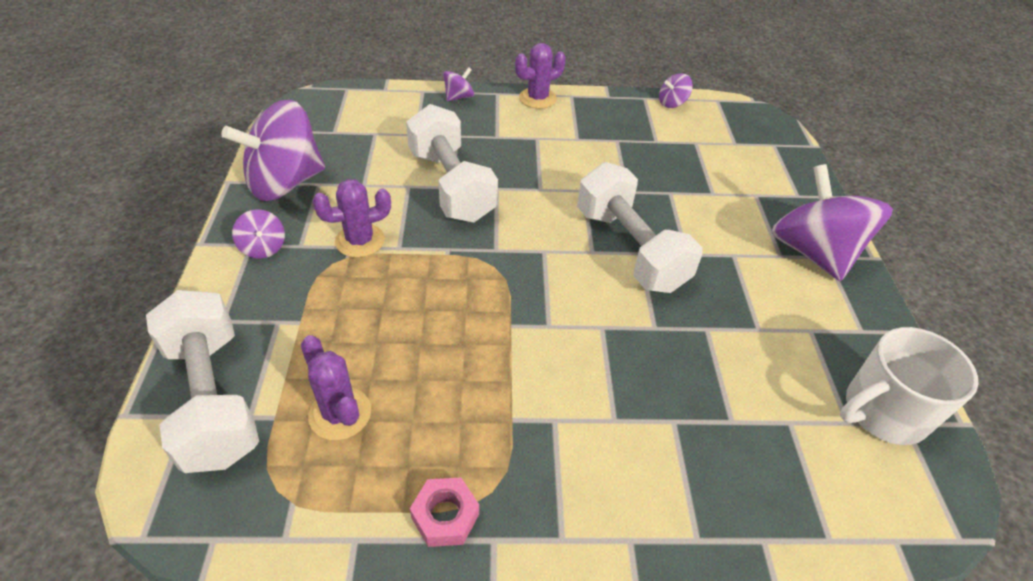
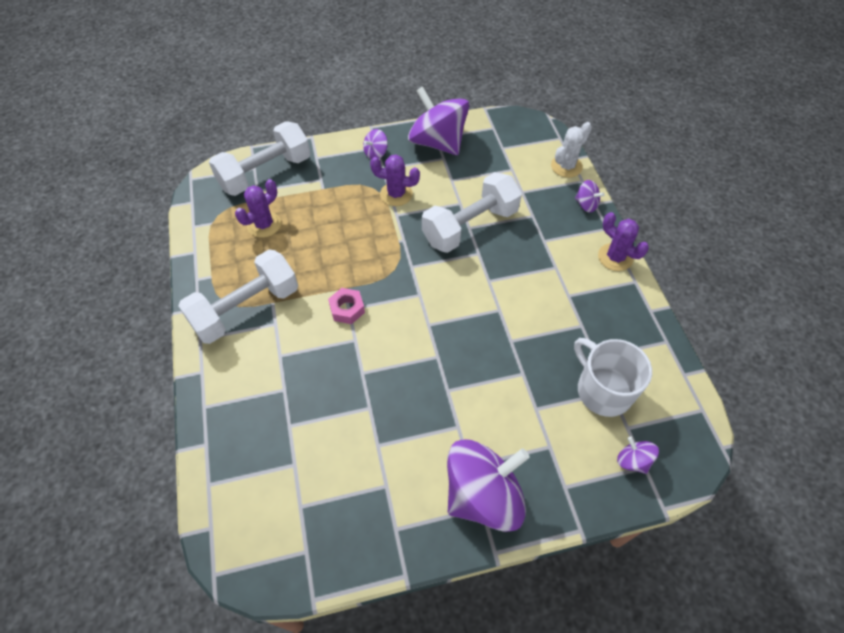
camera: 80 degrees right, 10 degrees up
purple cactus [312,179,391,258] -> purple cactus turned 45 degrees counterclockwise [370,155,420,206]
pink nut [410,478,479,547] -> pink nut moved to [328,288,365,324]
white dumbbell [577,162,703,293] -> white dumbbell moved to [178,249,298,344]
purple spinning top [659,73,693,108] -> purple spinning top moved to [617,436,659,474]
white mug [840,327,978,445] -> white mug moved to [574,338,652,417]
none -> white cactus [551,122,592,178]

